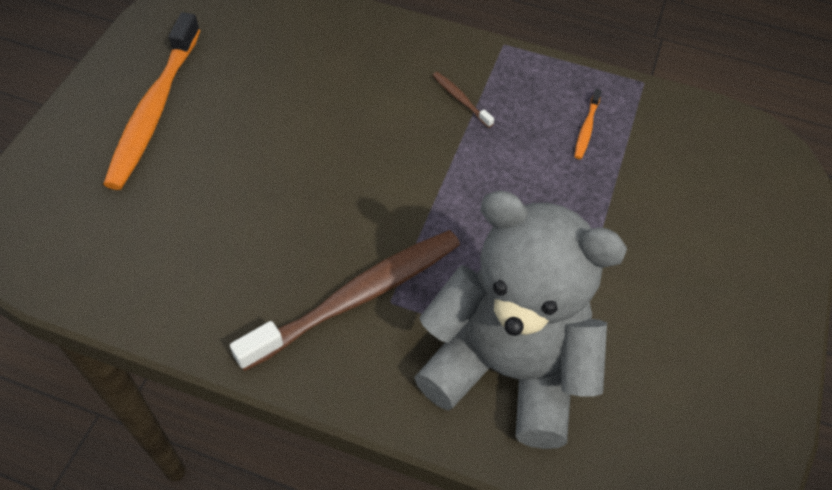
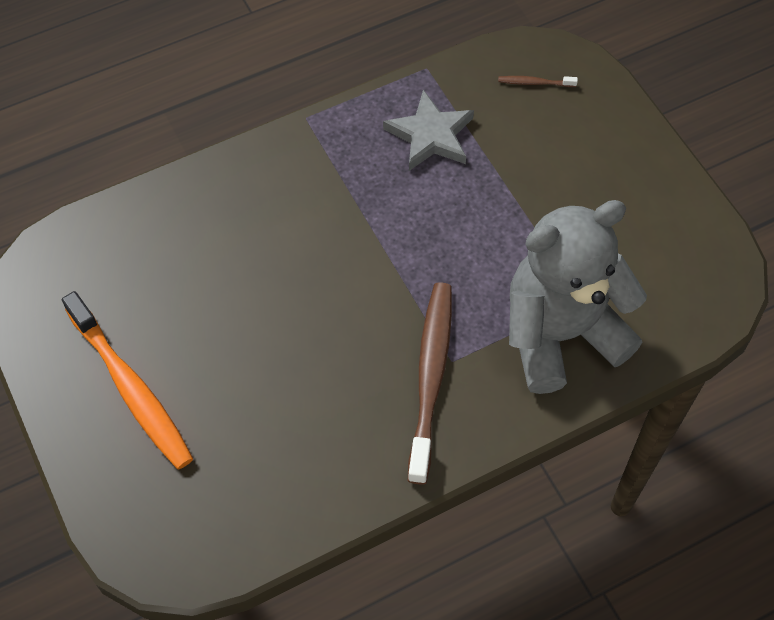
camera: 45 degrees left, 5 degrees up
brown toothbrush [432,72,494,128] -> brown toothbrush moved to [498,76,578,87]
orange toothbrush [574,89,602,159] -> grey star [383,90,474,171]

